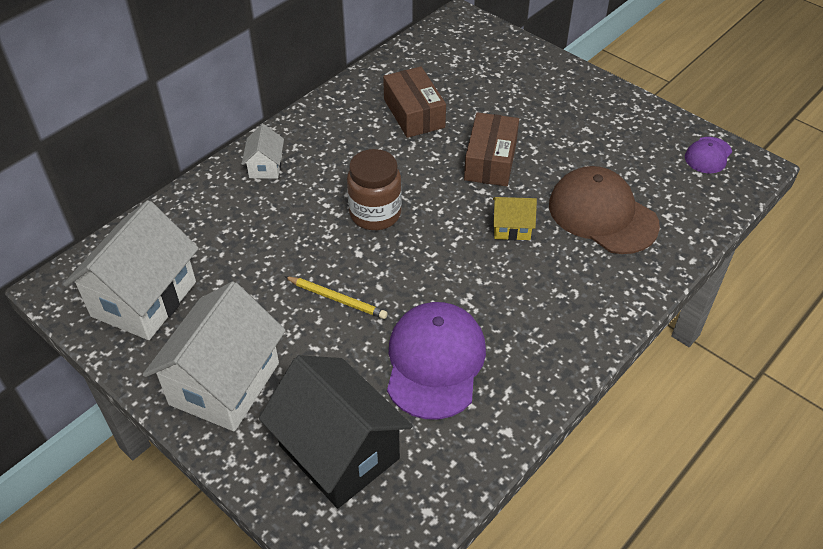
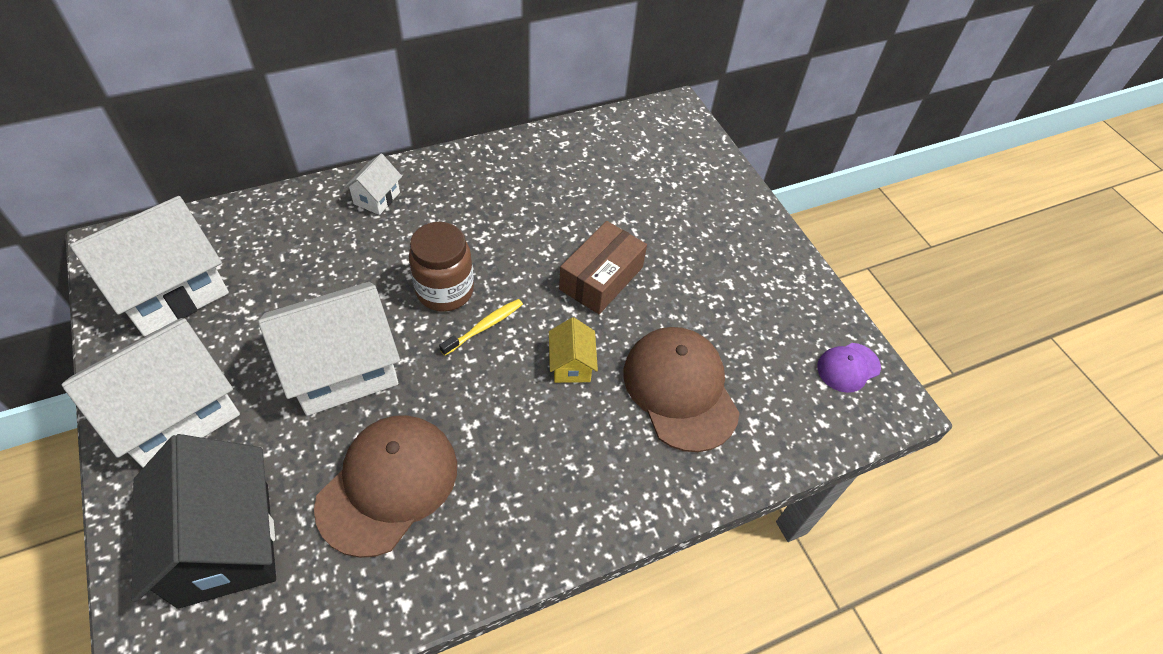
camera: 20 degrees right, 5 degrees up
yellow pencil [284,276,388,319] -> white house [258,282,400,416]
brown box [383,67,446,138] -> none
purple cap [387,302,486,419] -> brown cap [314,415,457,558]
yellow house [493,197,537,240] -> yellow house turned 60 degrees clockwise [549,317,598,383]
none -> yellow toothbrush [439,299,523,356]

